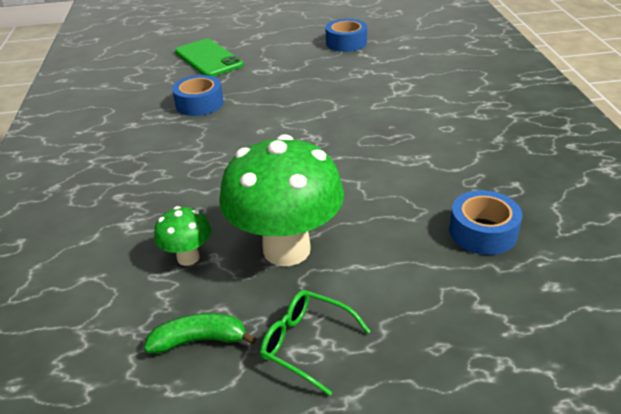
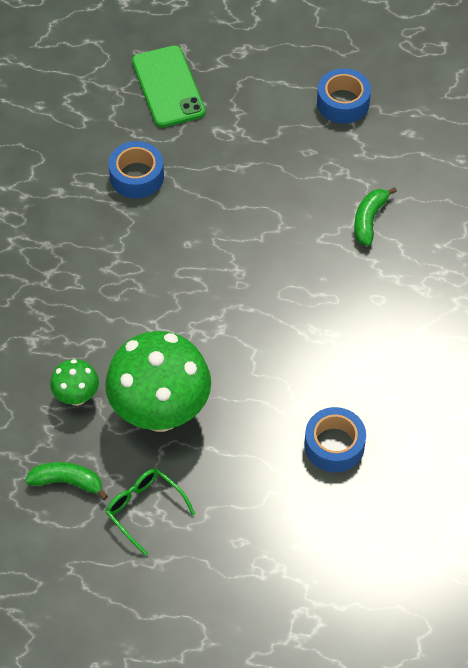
camera: 15 degrees right, 20 degrees up
none -> green banana [354,187,397,246]

